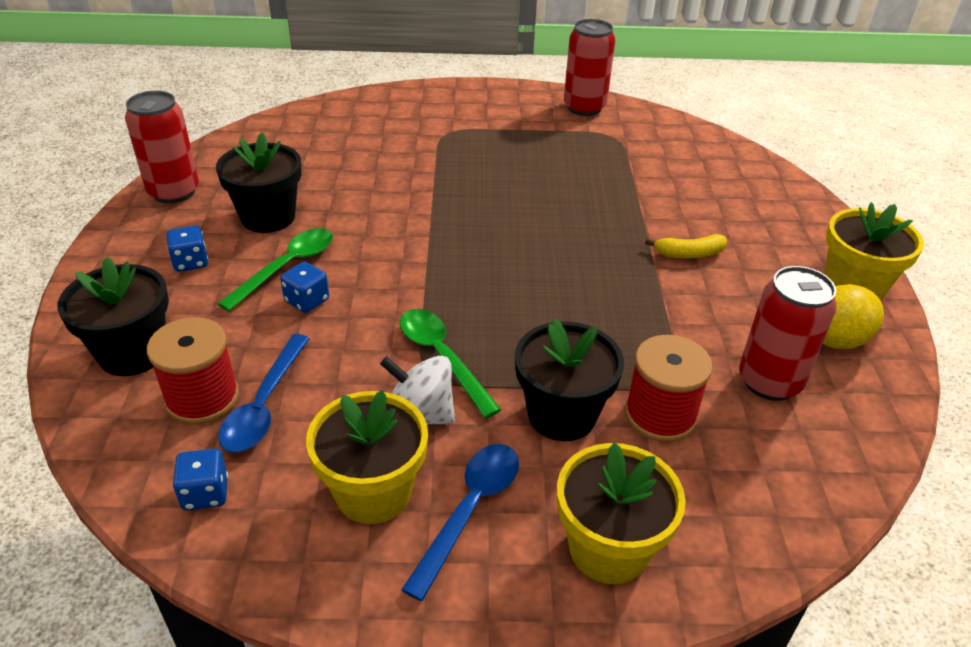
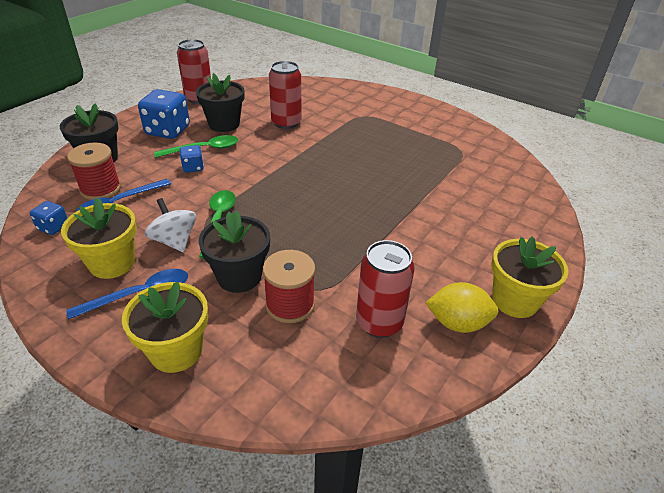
camera: 35 degrees right, 0 degrees up
blue dice [166,225,208,272] -> blue dice [138,89,190,139], size x1.95
red can [564,19,615,116] -> red can moved to [269,61,302,129]
yellow banana [645,234,727,259] -> none

